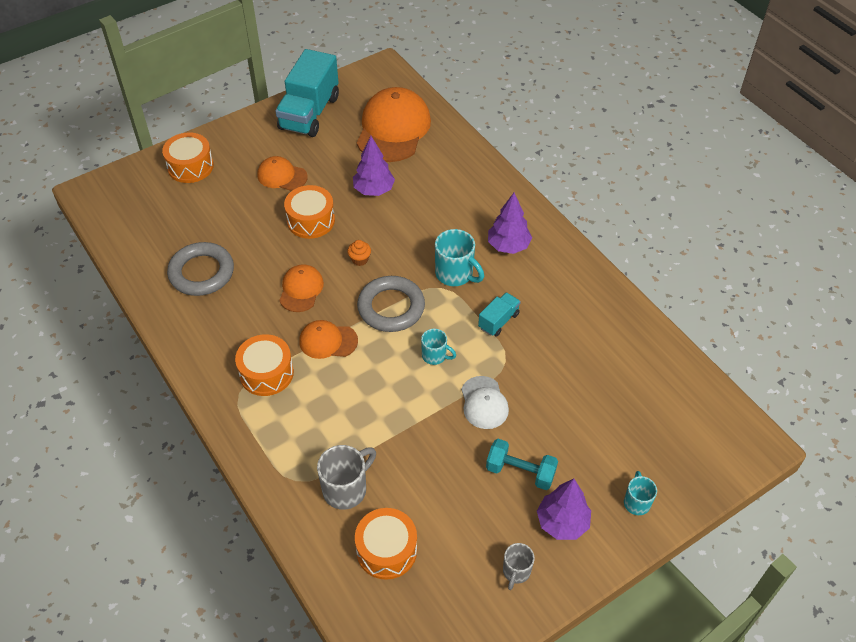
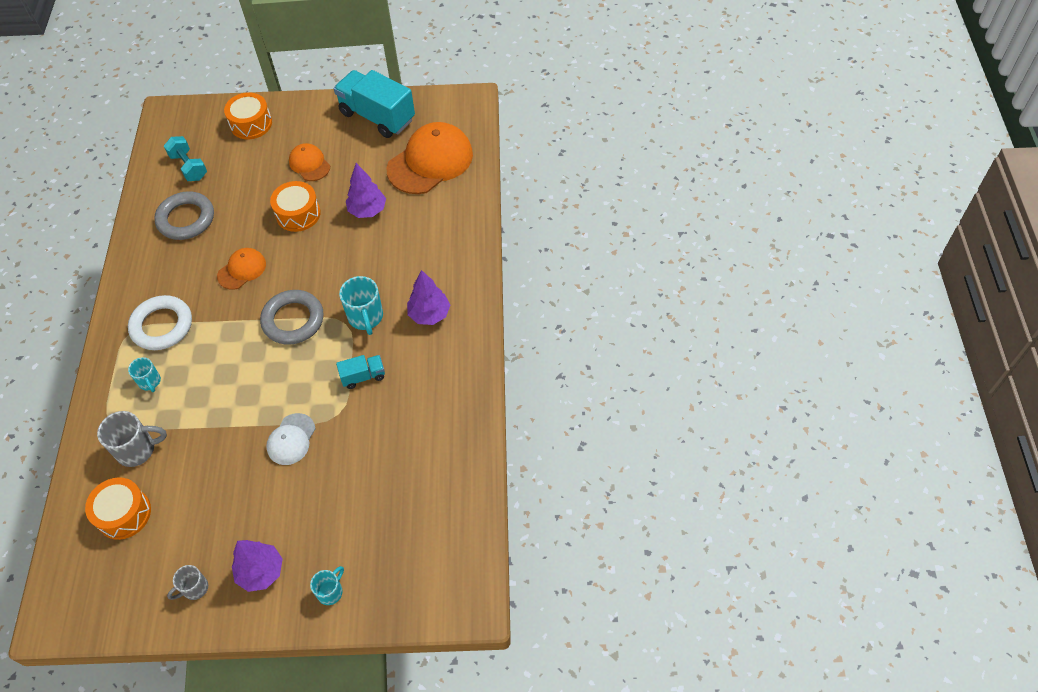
camera: 35 degrees right, 5 degrees up
orange drum [235,334,294,396] -> white ring [128,295,192,350]
turquoise truck [275,49,339,137] -> turquoise truck turned 75 degrees clockwise [334,70,415,138]
orange cap [299,320,358,359] -> none
orange cupcake [347,240,371,266] -> none
turquoise mug [421,329,456,365] -> turquoise mug moved to [128,357,161,392]
turquoise dumbbell [486,439,558,490] -> turquoise dumbbell moved to [164,136,207,181]

